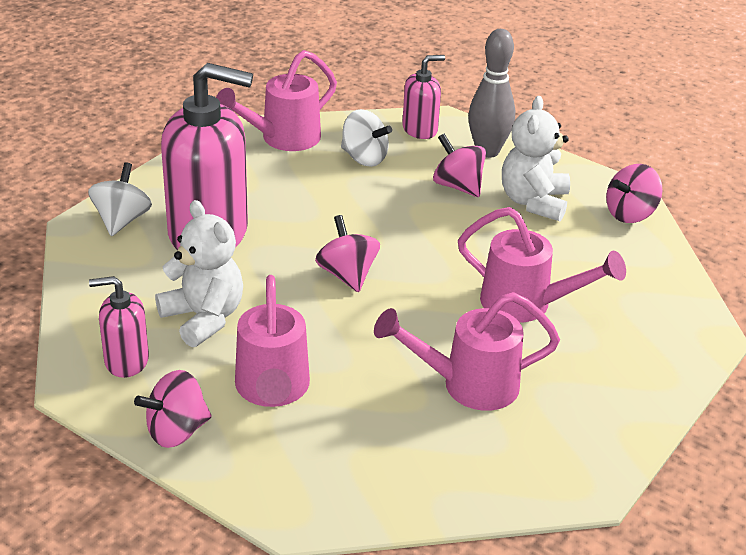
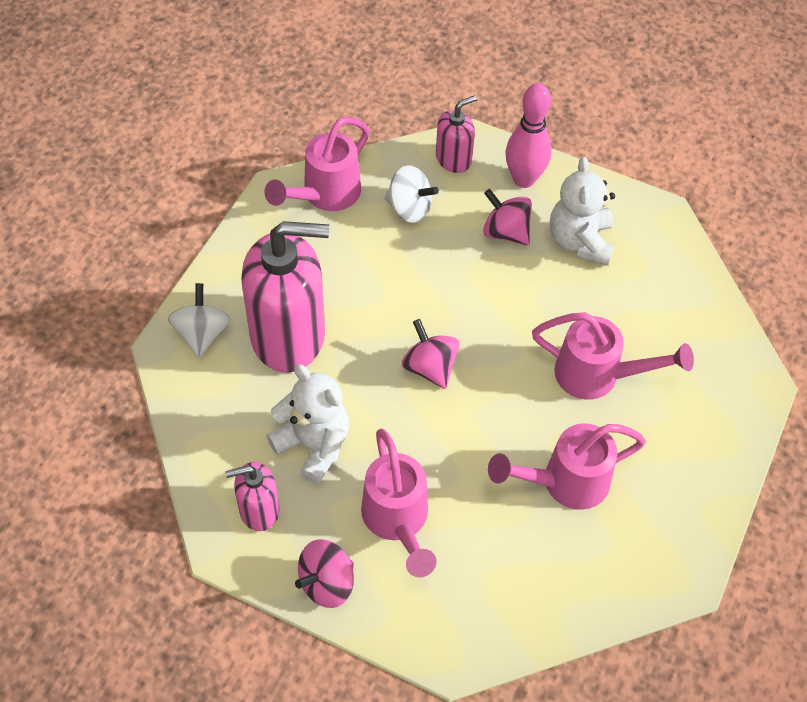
camera: 10 degrees left, 20 degrees up
grey bowling pin [468,29,515,158] -> pink bowling pin [506,83,552,188]
pink spinning top [606,164,663,223] -> none

